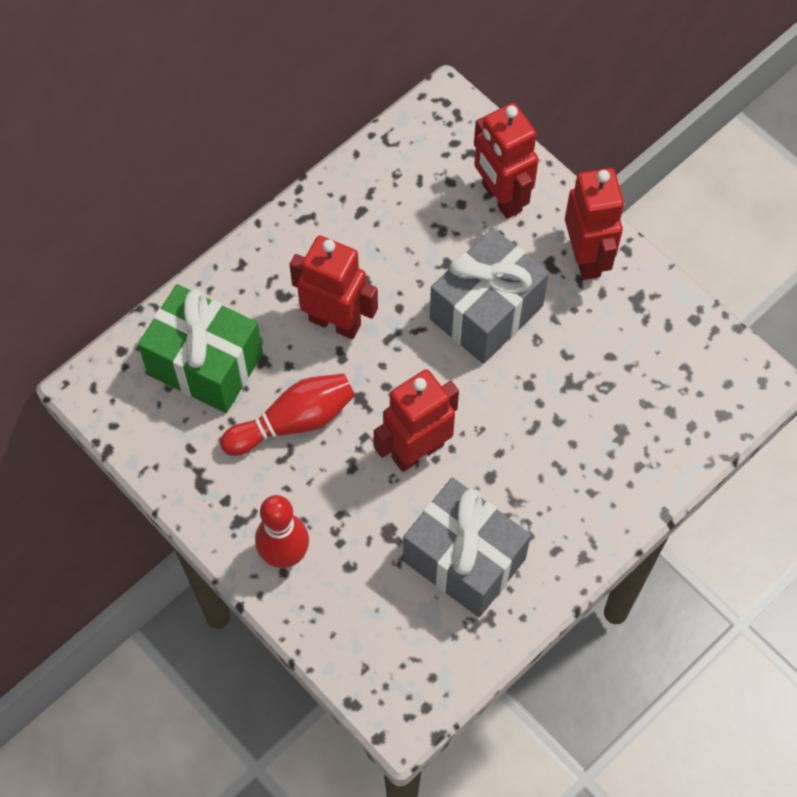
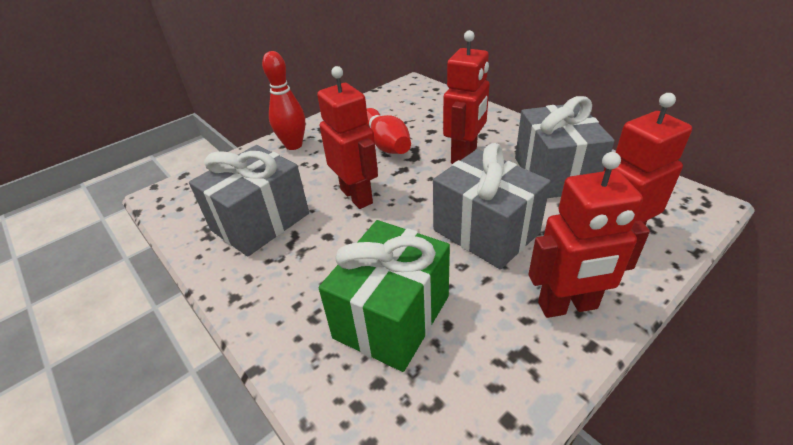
camera: 95 degrees right, 25 degrees down
green gift [138,284,263,413] -> green gift moved to [319,220,450,372]
none -> grey gift [515,96,615,198]

